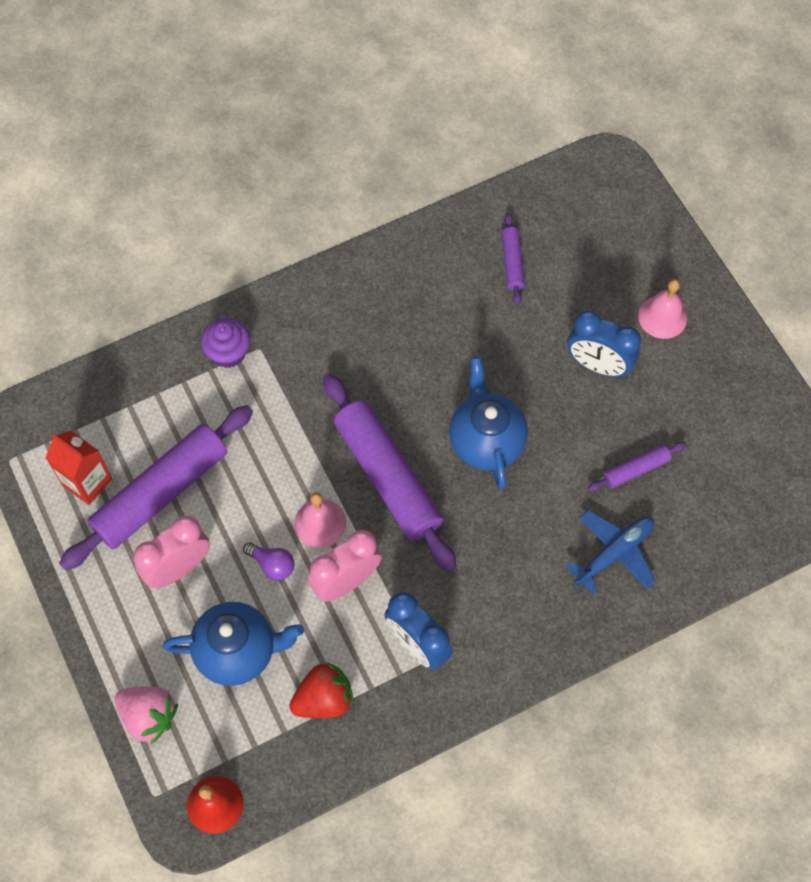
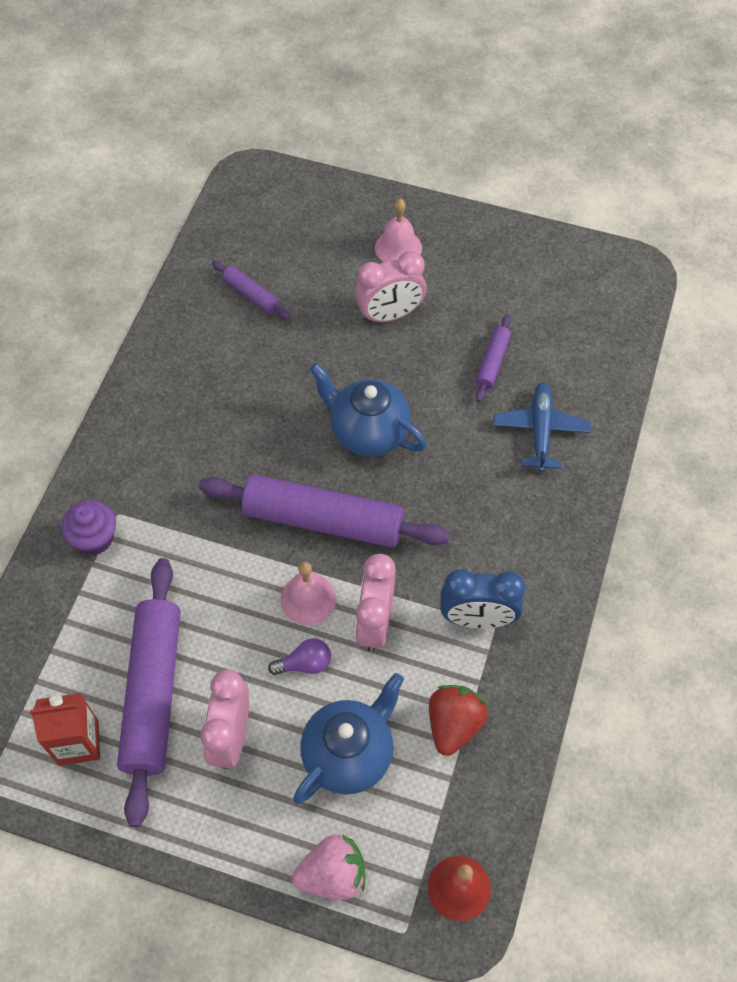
camera: 45 degrees left, 5 degrees down
blue clock [567,310,641,377] -> pink clock [355,251,426,323]

